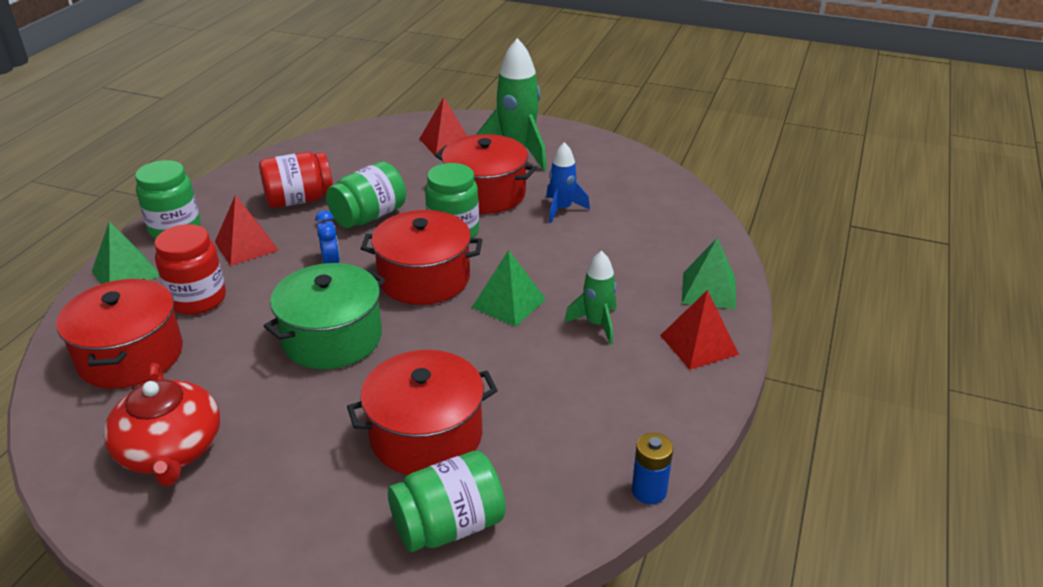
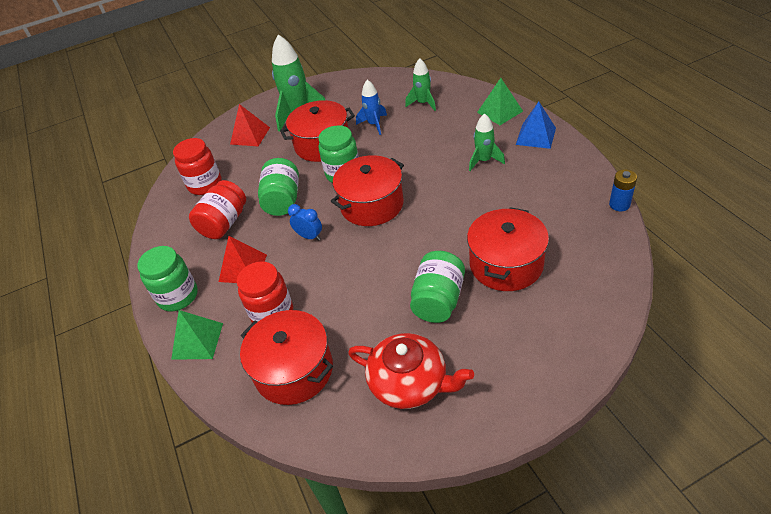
camera: 40 degrees left, 10 degrees up
green pot [264,263,386,370] -> none
green jar [388,451,506,552] -> green jar moved to [410,251,465,323]
green pyramid [472,250,546,327] -> none
red pyramid [660,290,739,370] -> blue pyramid [516,101,556,149]
none -> red jar [173,138,222,195]
none -> green rocket [405,58,436,111]

